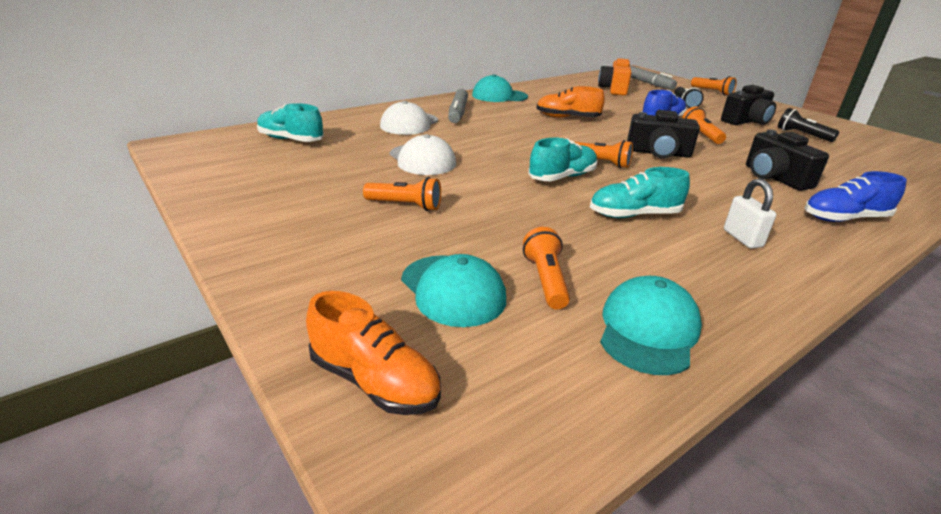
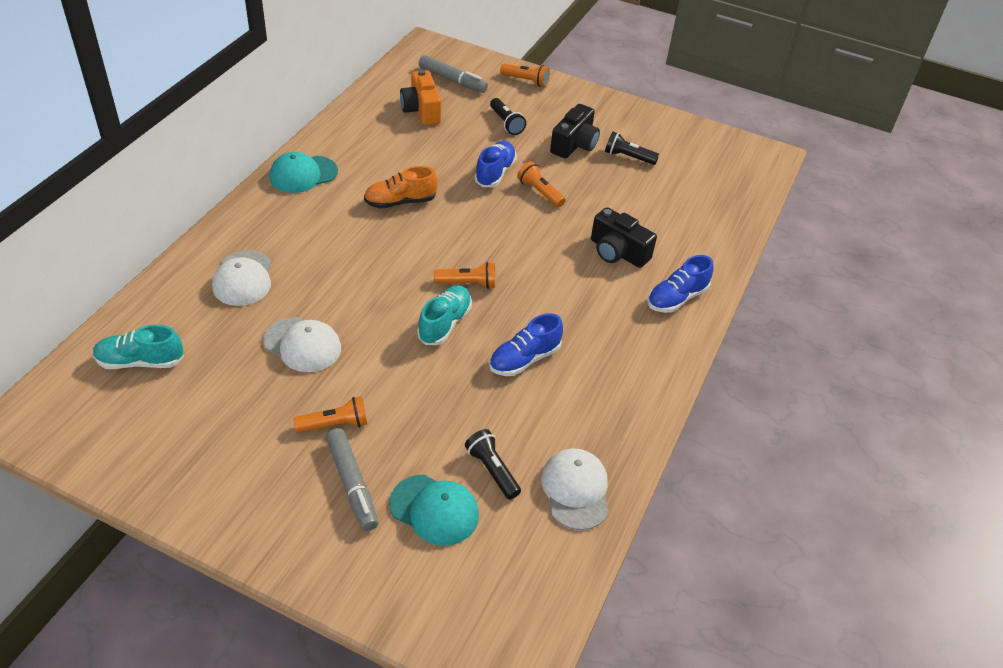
camera: 30 degrees left, 15 degrees up
orange shoe [306,291,441,415] -> none
grey marker [448,89,468,123] -> grey marker moved to [326,428,378,531]
orange flashlight [523,227,570,309] -> black flashlight [465,429,521,500]
turquoise shoe [590,167,690,218] -> blue shoe [489,313,563,376]
turquoise cap [600,276,702,375] -> white cap [541,448,609,530]
black camera [627,110,700,159] -> none
white padlock [724,179,776,249] -> none

